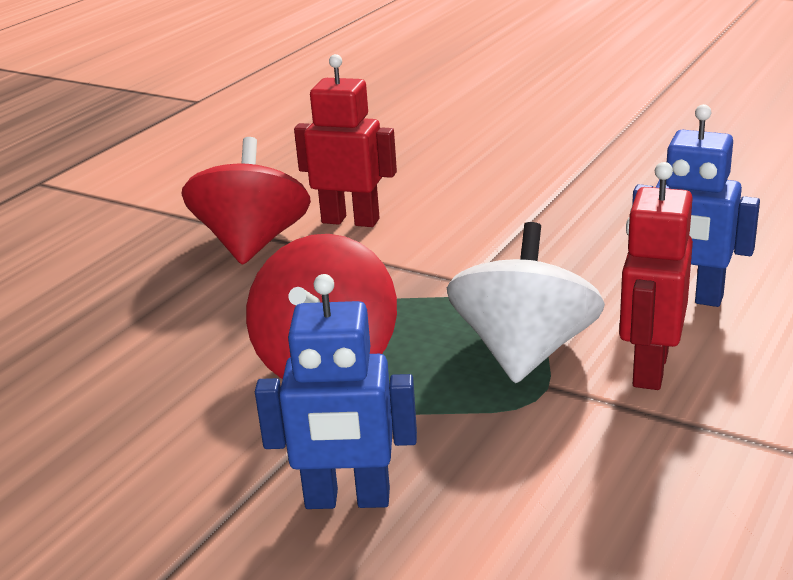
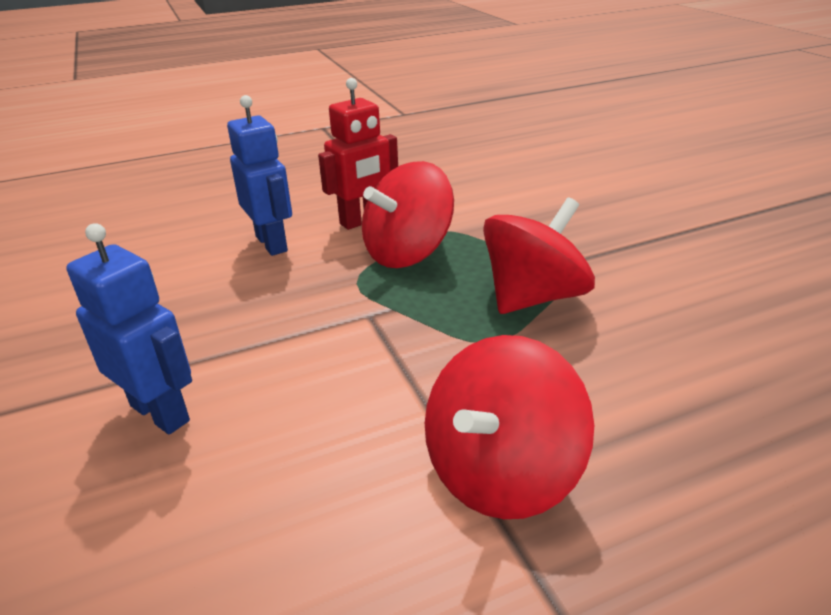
camera: 145 degrees left, 5 degrees up
blue robot [255,274,417,509] -> blue robot moved to [66,223,192,434]
red robot [294,54,397,227] -> none
white spinning top [447,222,605,383] -> red spinning top [362,161,454,268]

